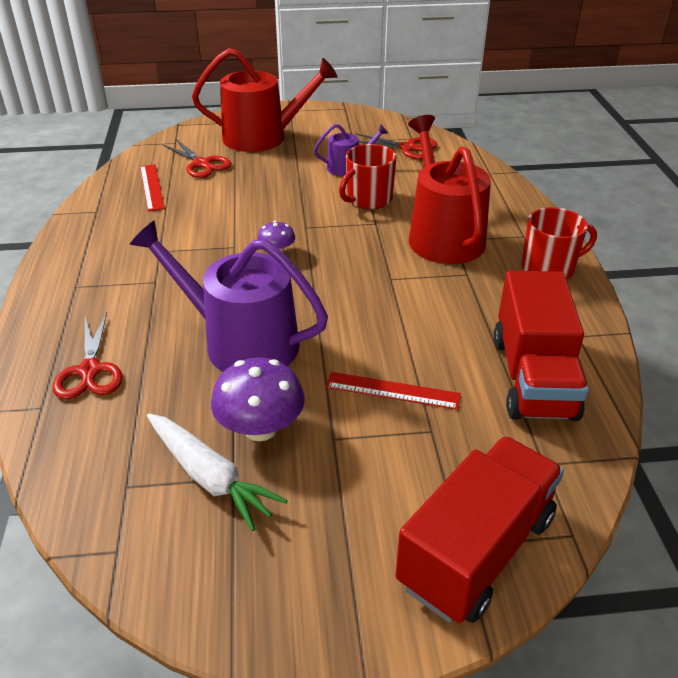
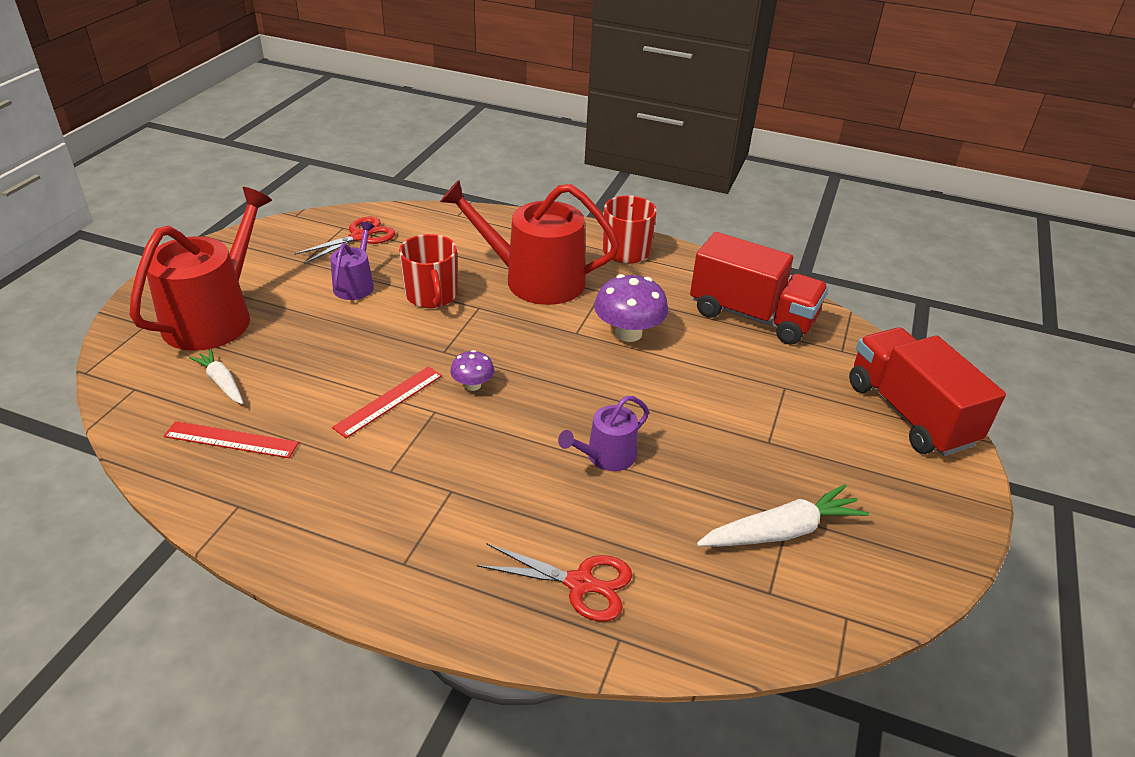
camera: 65 degrees left, 0 degrees up
purple watering can [130,220,328,372] -> purple watering can [558,396,649,471], size x0.50
red scissors [162,139,232,178] -> white carrot [189,349,243,404]
purple mushroom [211,358,305,441] -> purple mushroom moved to [594,274,668,342]
red ruler [326,372,461,410] -> red ruler moved to [332,366,442,438]

